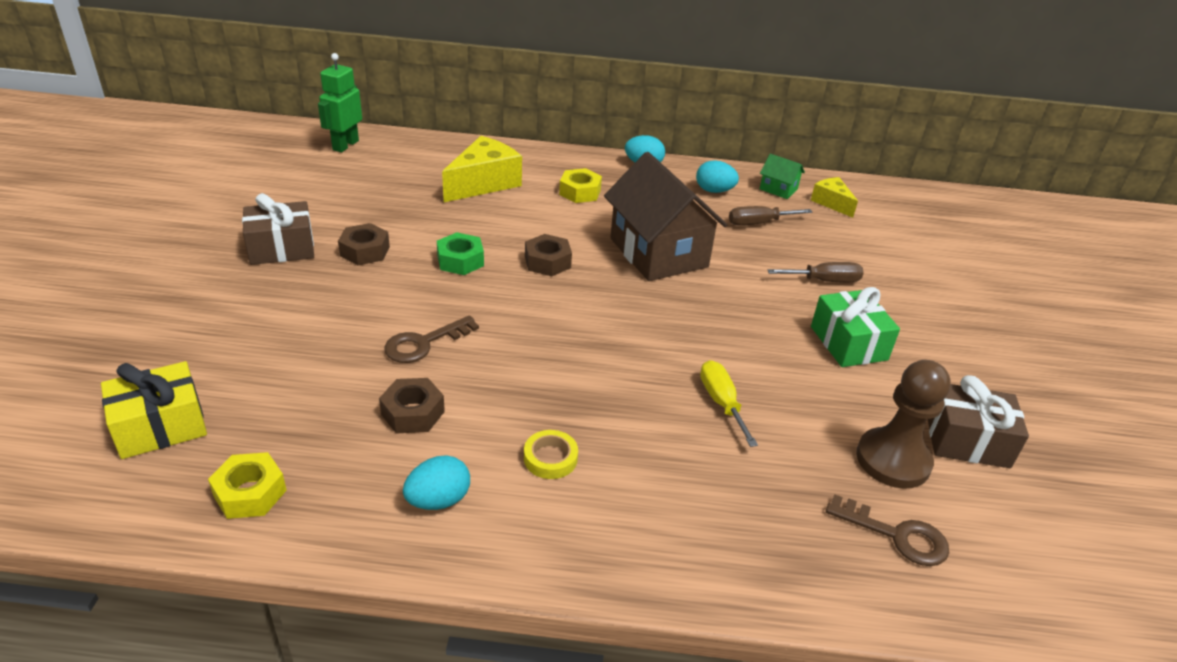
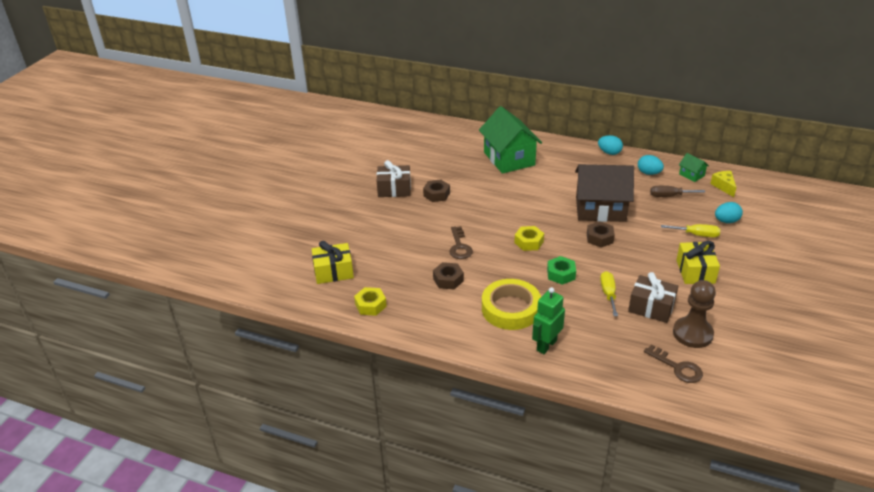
camera: 20 degrees right, 0 degrees up
green robot [318,53,362,152] -> green robot moved to [532,287,565,354]
brown key [384,315,479,363] -> brown key turned 75 degrees counterclockwise [449,226,473,259]
turquoise egg [403,456,470,510] -> turquoise egg moved to [715,202,743,223]
green nut [437,232,484,275] -> green nut moved to [547,256,576,285]
yellow cheese [442,136,522,202] -> green house [479,106,542,174]
yellow tape [524,430,578,479] -> yellow tape [482,279,541,330], size x2.20
brown nut [525,234,572,276] -> brown nut moved to [587,221,615,248]
yellow nut [559,168,602,203] -> yellow nut moved to [514,226,544,251]
brown house [604,152,727,281] -> brown house turned 75 degrees counterclockwise [575,164,634,222]
brown screwdriver [767,262,864,282] -> yellow screwdriver [661,224,720,237]
green gift [811,287,900,367] -> yellow gift [676,241,720,284]
brown gift [928,375,1029,468] -> brown gift moved to [628,272,678,323]

